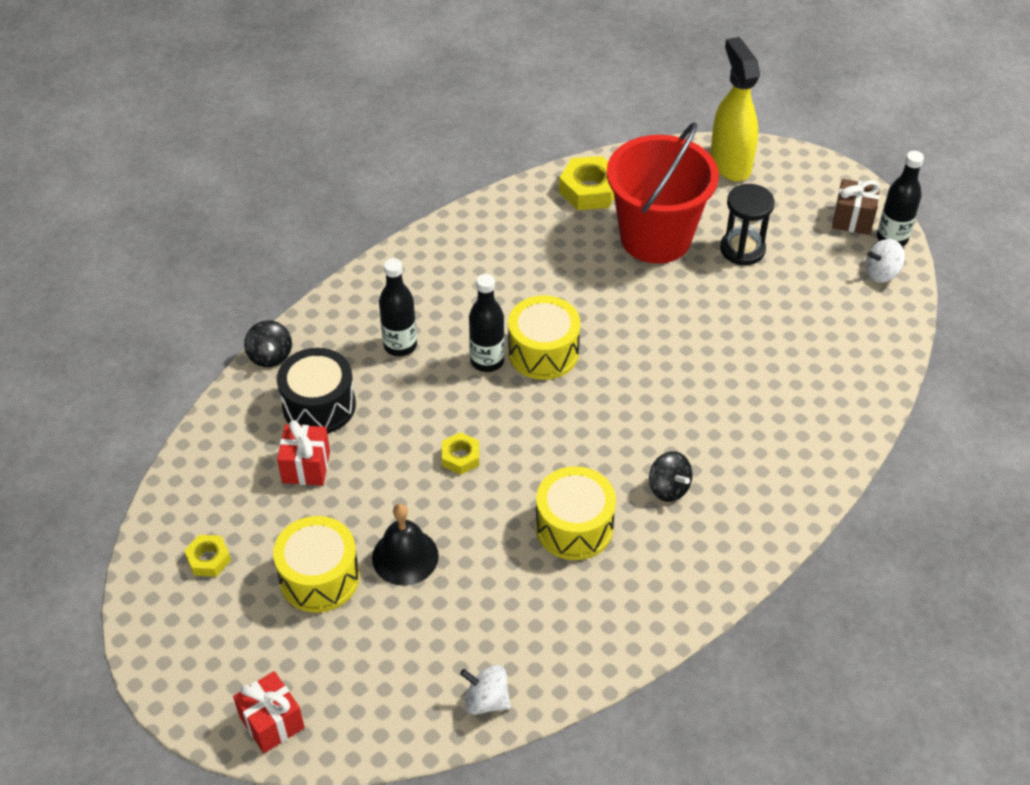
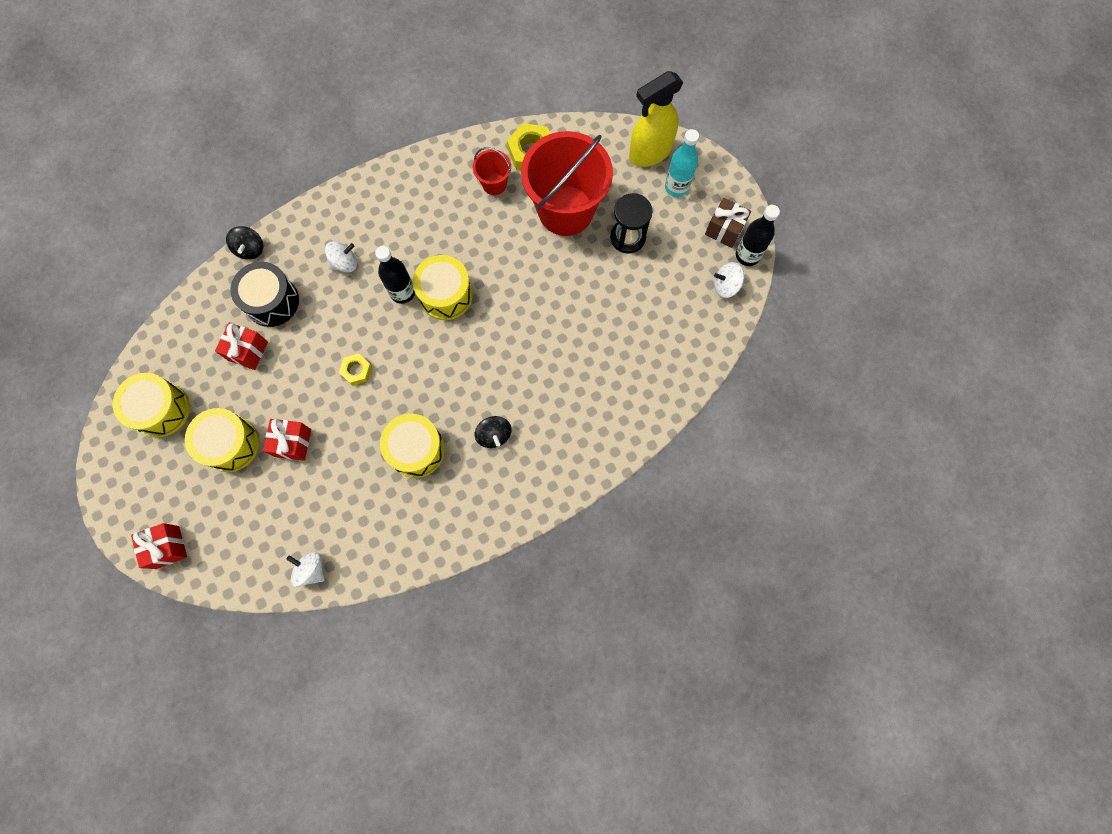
camera: 15 degrees right, 25 degrees up
yellow nut [184,535,231,577] -> yellow drum [113,373,190,437]
black bell [372,504,439,586] -> red gift [263,419,311,461]
black bottle [379,258,417,357] -> white spinning top [325,241,357,272]
yellow spray bottle [710,37,760,182] -> yellow spray bottle turned 120 degrees counterclockwise [629,71,684,167]
none -> red bucket [473,147,511,195]
none -> turquoise bottle [665,129,699,197]

